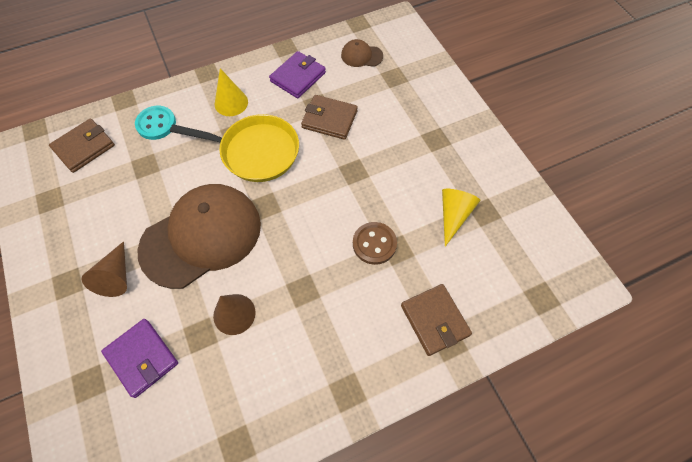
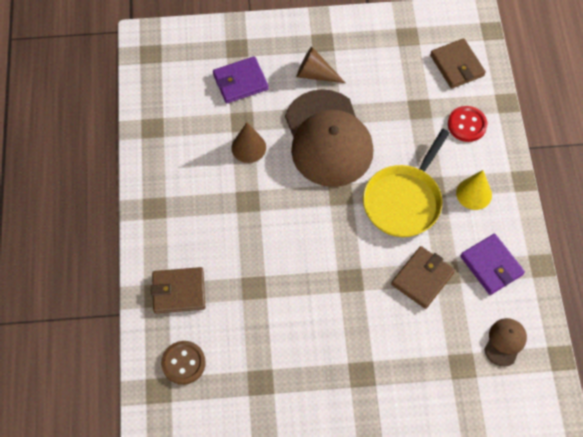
camera: 110 degrees right, 0 degrees up
turquoise button [135,106,176,140] -> red button [448,106,487,142]
brown button [353,222,397,265] -> brown button moved to [161,341,206,385]
yellow cone [442,189,480,247] -> none

